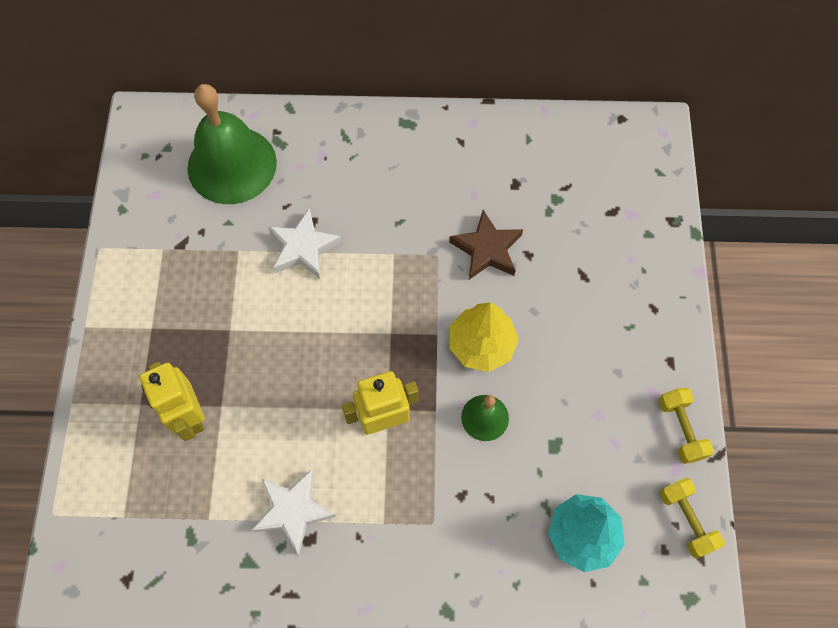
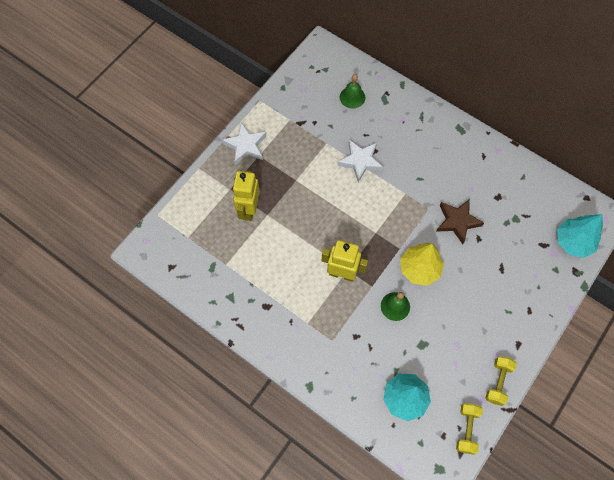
camera: 35 degrees right, 0 degrees up
green bell [187,84,277,204] -> green bell [340,74,365,109], size x0.48
white star [251,469,336,554] -> white star moved to [222,122,267,165]
none -> turquoise tree [557,214,603,258]

